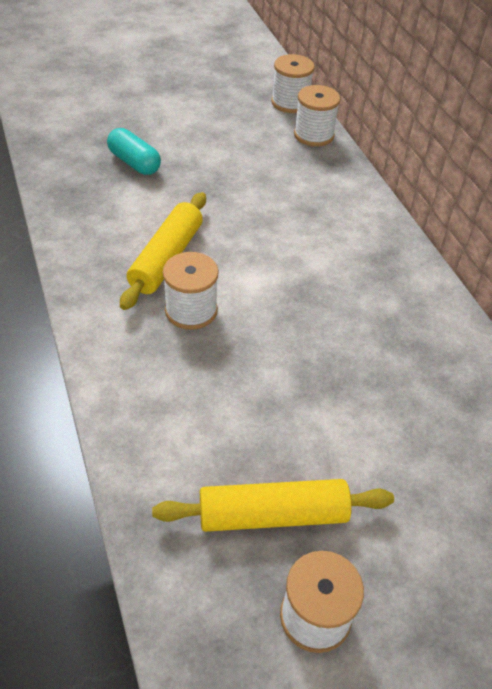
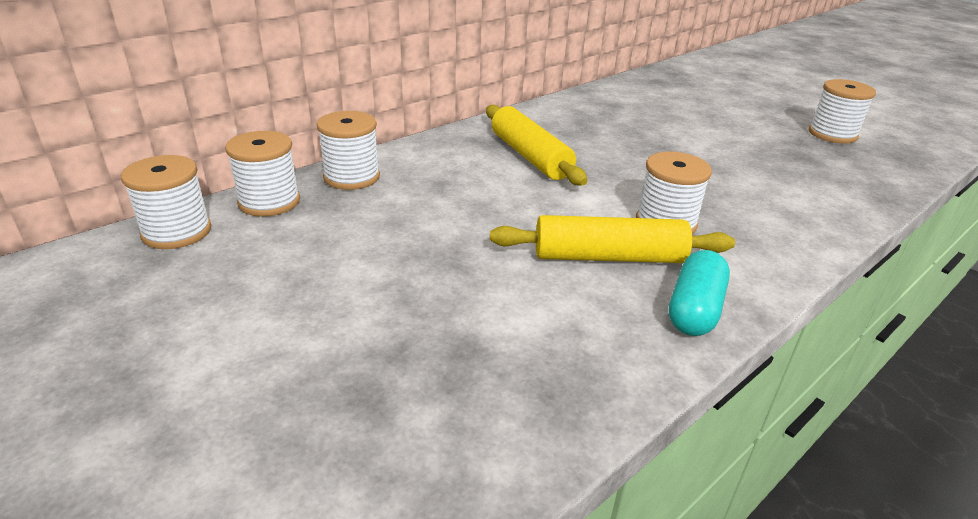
camera: 110 degrees left, 15 degrees down
turquoise capsule [107,128,161,175] -> turquoise capsule moved to [669,250,730,336]
yellow rolling pin [152,479,394,532] -> yellow rolling pin moved to [486,105,588,185]
none -> white spool [317,111,380,190]

